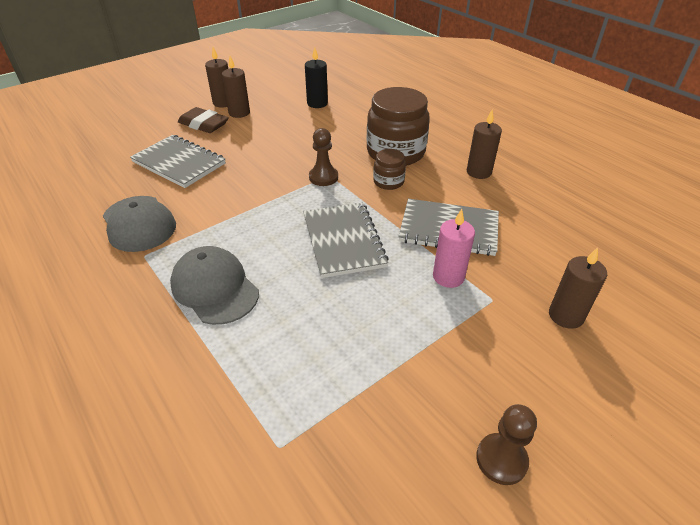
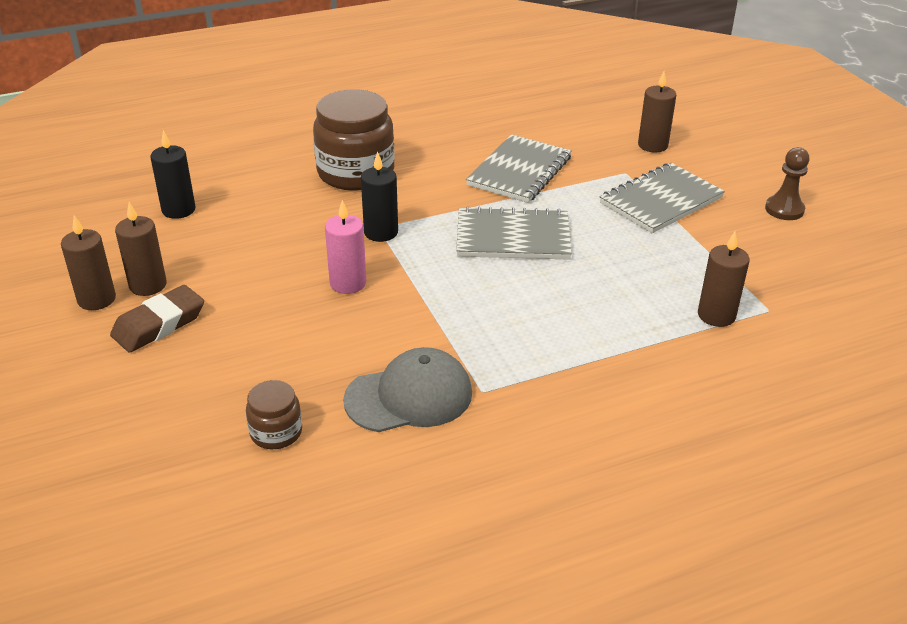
camera: 75 degrees left, 5 degrees down
grey notebook [130,135,226,188] -> grey notebook moved to [600,163,725,233]
grey cap [170,246,259,325] -> none
brown pawn [309,128,338,186] -> black candle [361,151,398,242]
brown jar [373,149,406,190] -> brown jar moved to [246,380,302,449]
pink candle [433,209,475,288] -> pink candle moved to [325,200,366,294]
brown candle [467,110,502,179] -> brown candle moved to [698,232,750,327]

